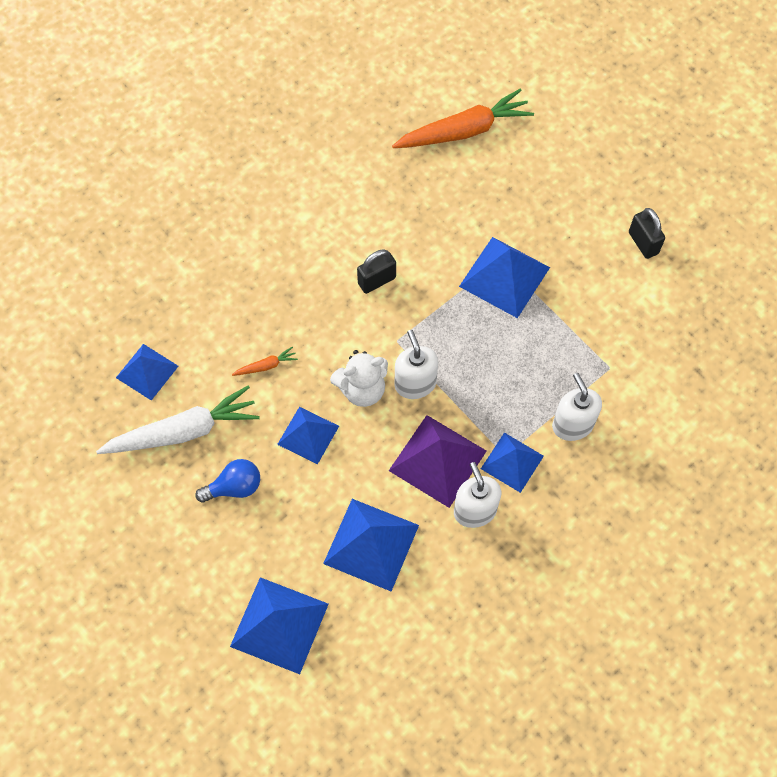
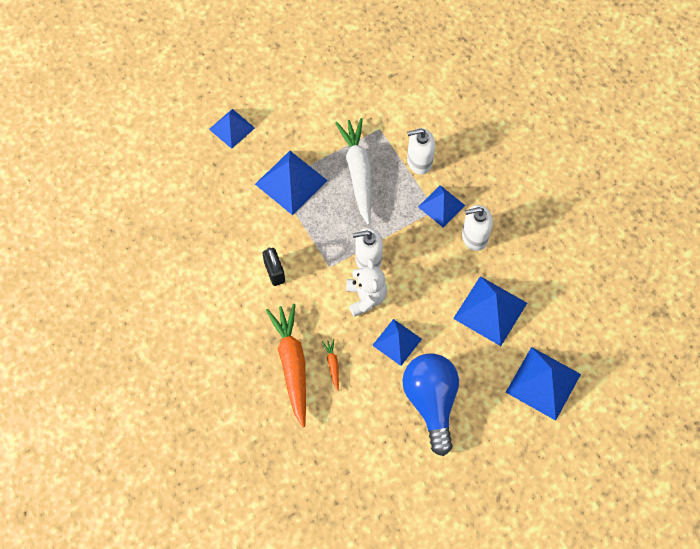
camera: 80 degrees left, 0 degrees up
white carrot [96,386,260,454] -> white carrot moved to [335,118,371,225]
blue pyramid [116,344,178,401] -> blue pyramid moved to [209,109,255,149]
blue light bulb [195,459,260,503] -> blue light bulb [402,353,459,456], size x1.86
purple pyramid [389,415,486,508] -> none
orange carrot [392,89,534,148] -> orange carrot moved to [266,304,306,427]
black padlock [629,208,665,259] -> none

